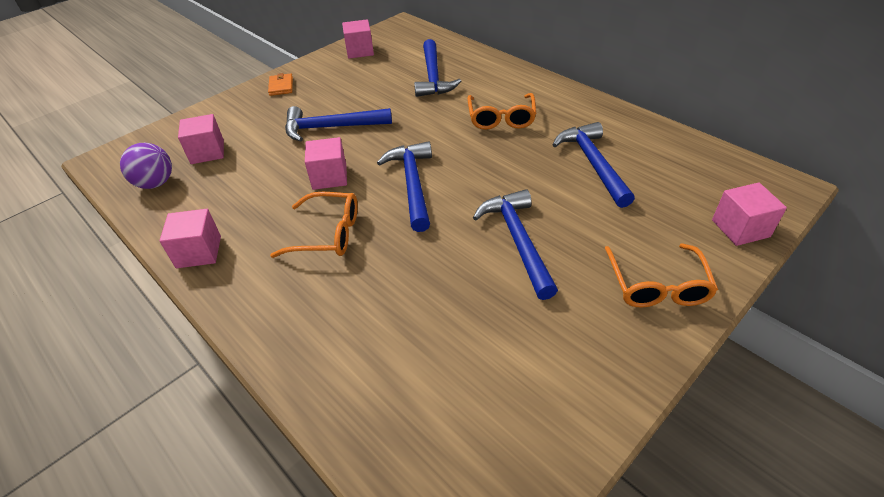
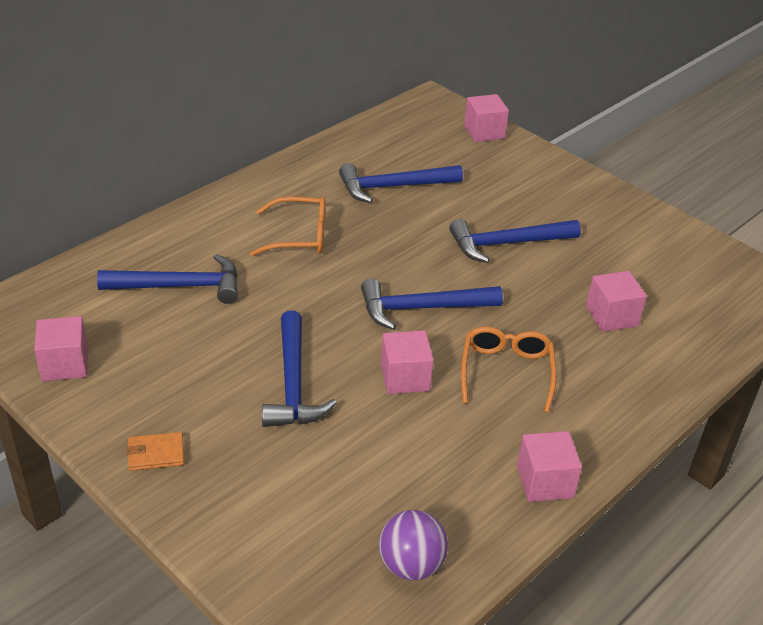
camera: 95 degrees left, 5 degrees down
pink cube [178,114,224,164] -> pink cube moved to [586,271,647,332]
orange glasses [605,243,718,308] -> none

